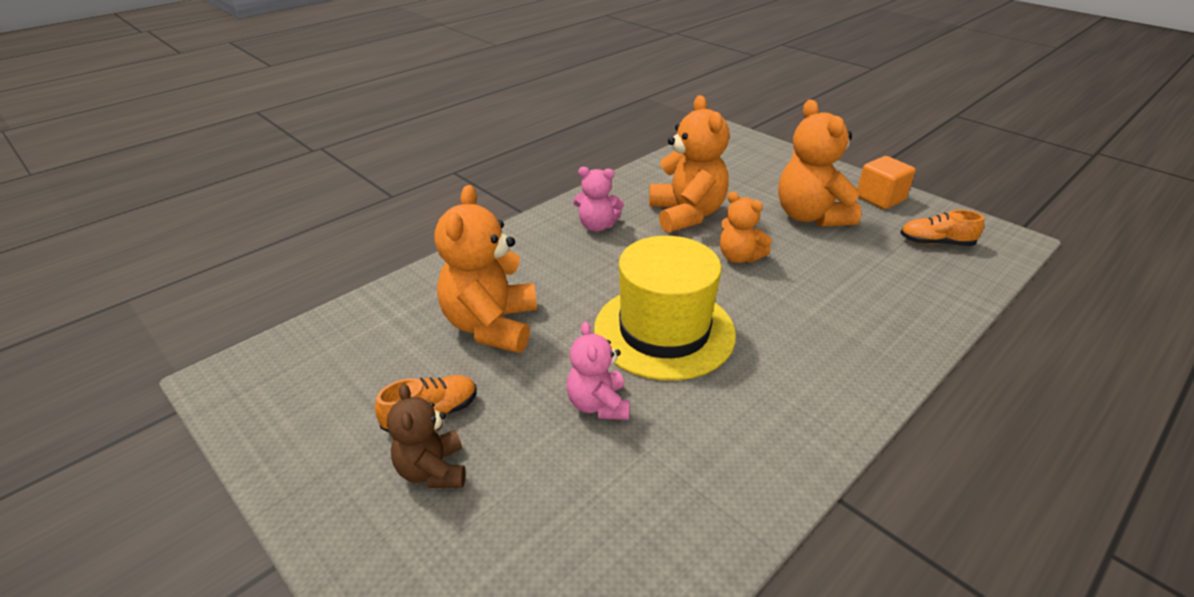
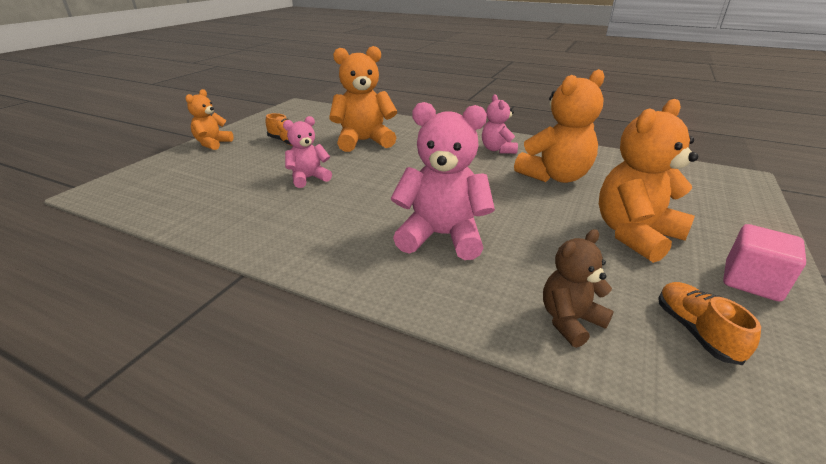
camera: 70 degrees right, 5 degrees down
brown teddy bear [387,384,466,488] -> brown teddy bear moved to [543,229,614,348]
yellow hat [594,236,736,381] -> none
orange teddy bear [720,192,772,263] -> orange teddy bear moved to [185,89,234,150]
orange cube [857,156,916,209] -> pink cube [723,224,806,302]
none -> pink teddy bear [390,102,495,260]

